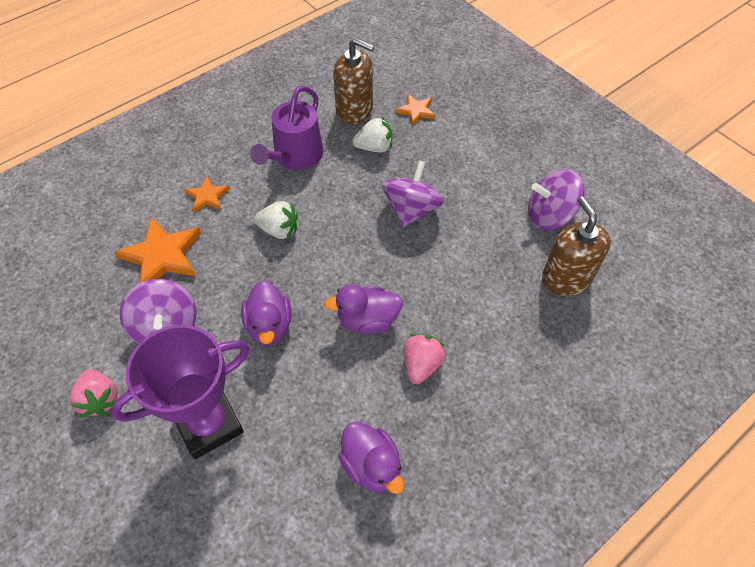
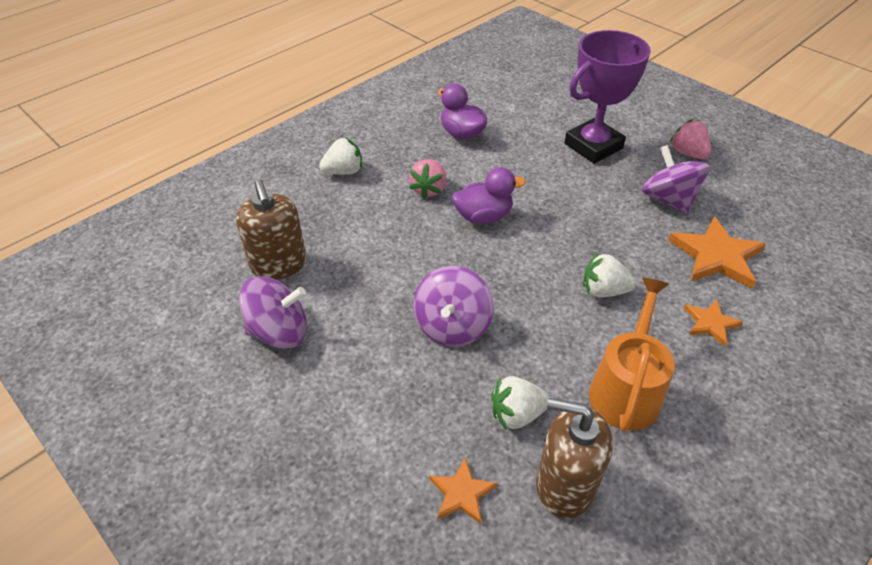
camera: 175 degrees right, 10 degrees down
purple duck [241,280,291,345] -> none
purple watering can [250,86,323,170] -> orange watering can [589,278,675,432]
none -> white strawberry [319,138,362,175]

